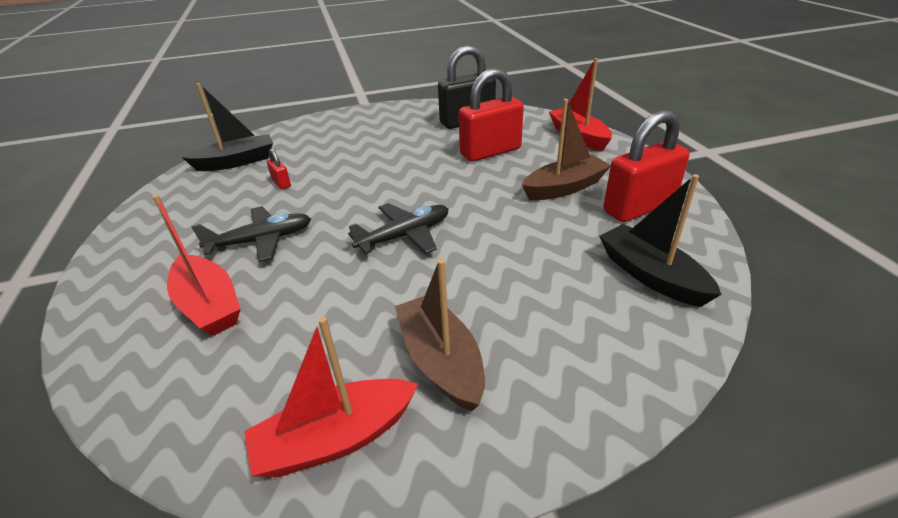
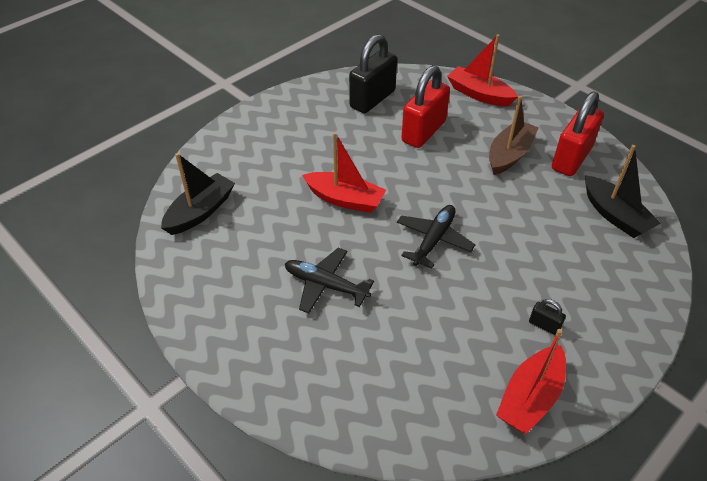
camera: 30 degrees left, 10 degrees up
red boat [153,195,240,336] -> red boat moved to [302,132,386,213]
black plane [191,206,311,262] -> black plane turned 105 degrees counterclockwise [285,248,374,313]
red padlock [267,149,291,189] -> none
brown boat [395,259,485,412] -> black padlock [529,299,566,335]
black boat [599,174,722,307] -> black boat turned 150 degrees counterclockwise [585,145,661,238]

